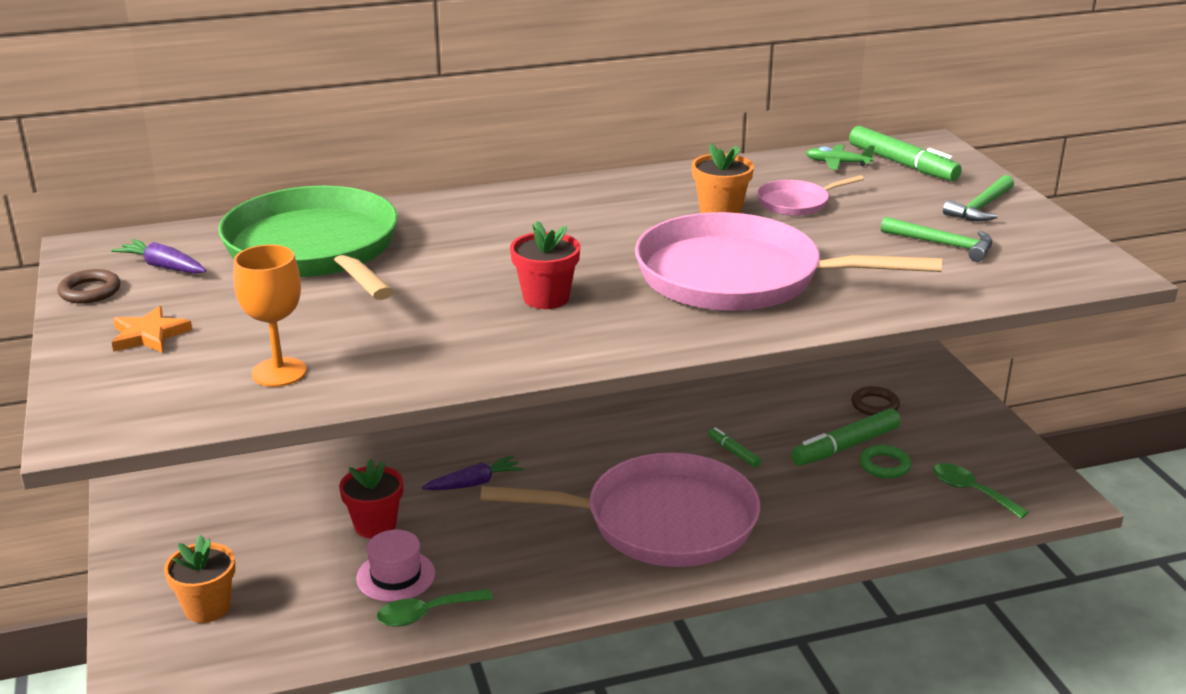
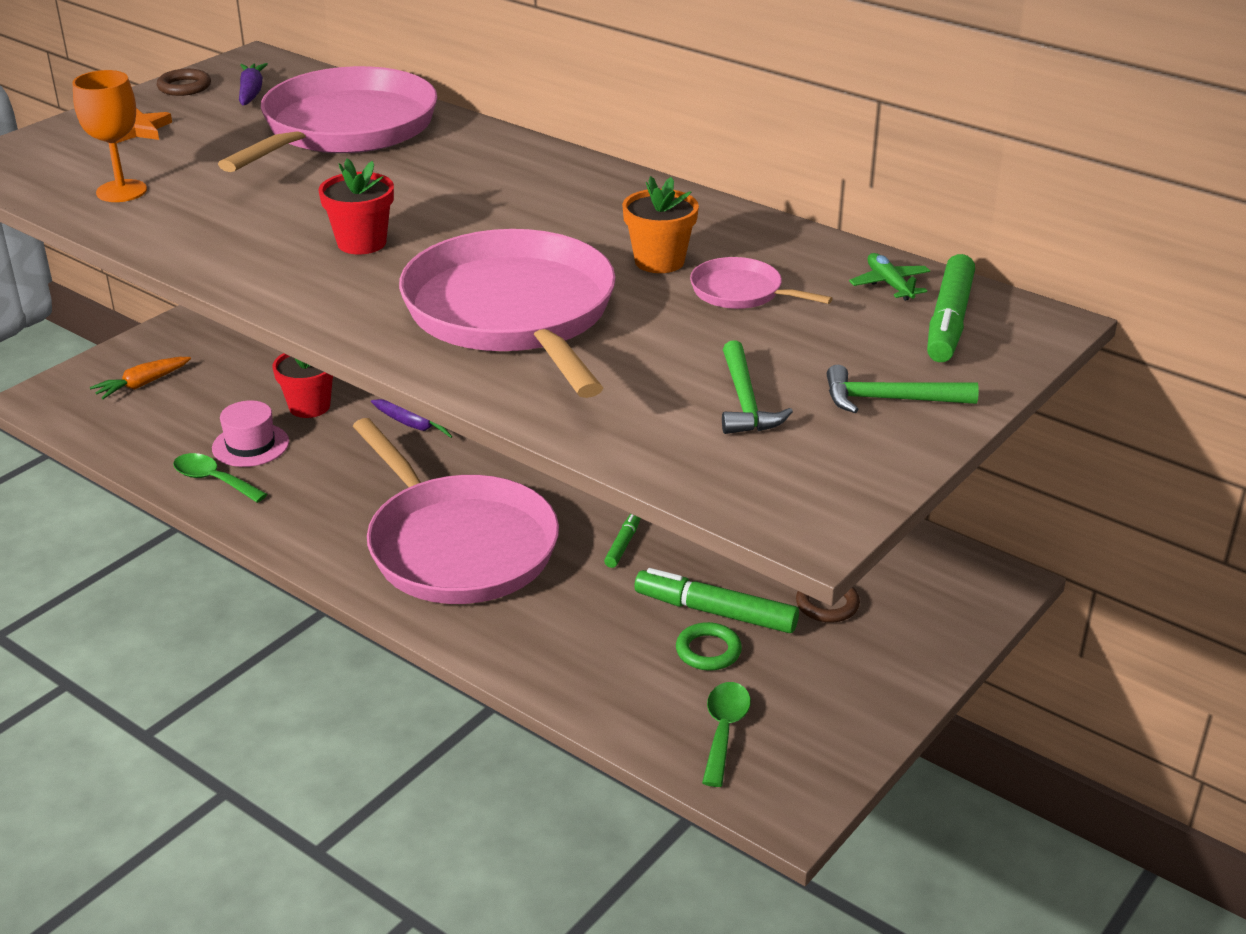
camera: 55 degrees right, 5 degrees up
orange flower pot [164,535,235,623] -> orange carrot [90,357,191,400]
green pan [218,186,398,300] -> pink pan [218,66,437,172]

